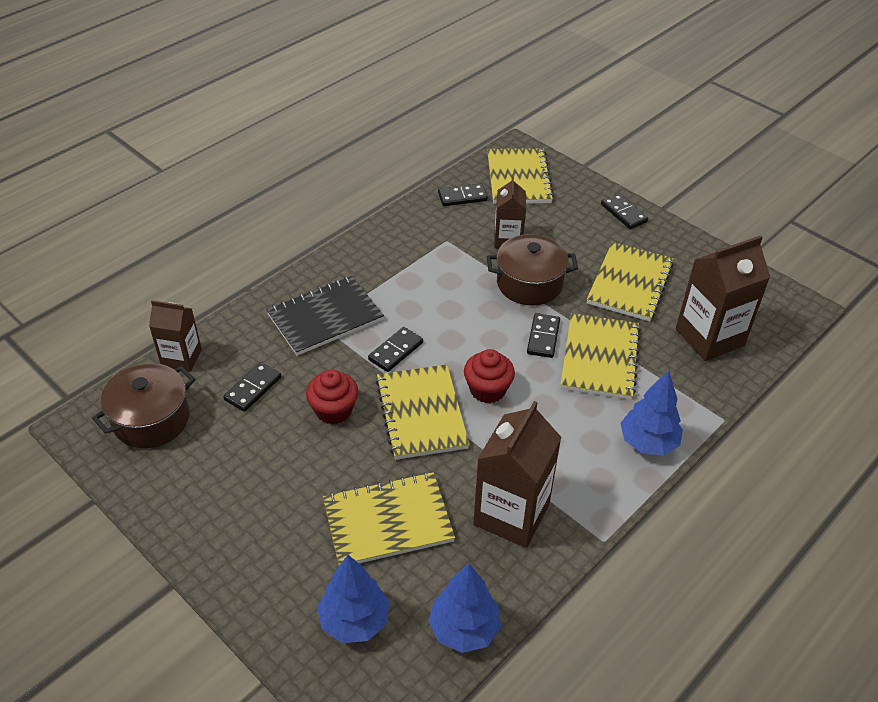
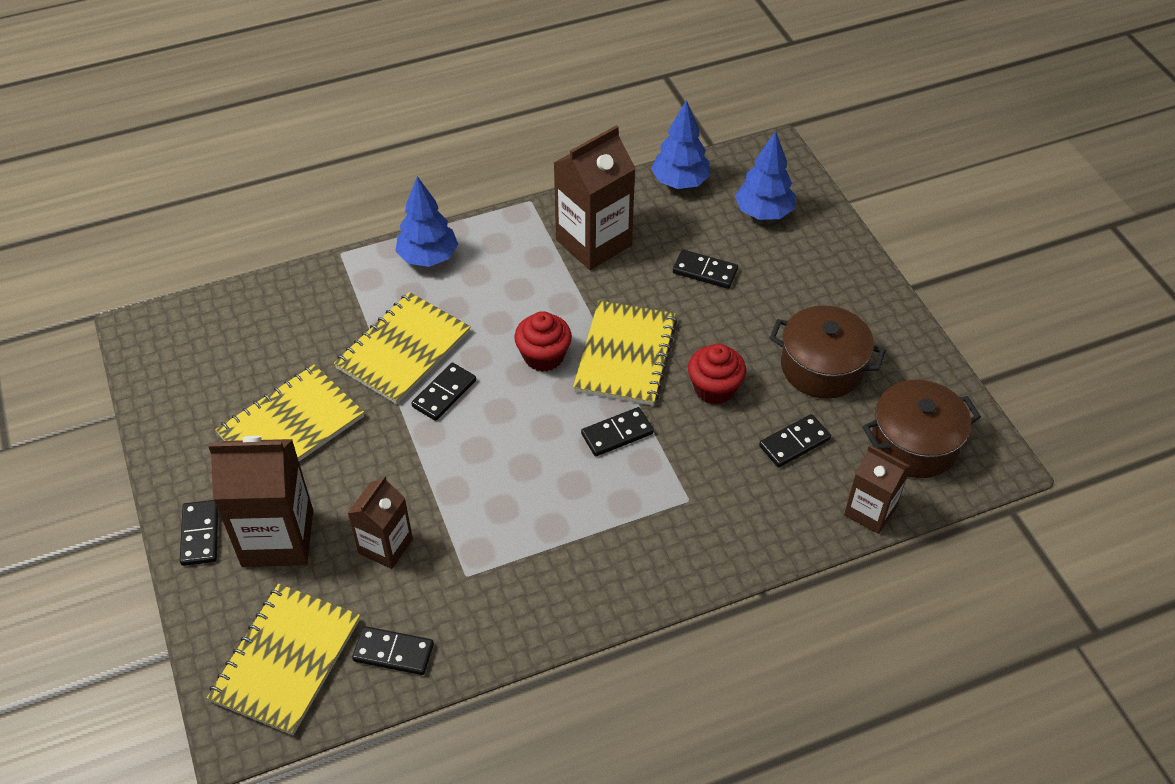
camera: 155 degrees left, 5 degrees up
black notebook [266,276,384,356] -> none
yellow notebook [323,472,455,565] -> black domino [673,250,738,289]
brown pot [487,234,578,306] -> brown pot moved to [770,305,886,399]
brown carton [676,235,770,361] -> brown carton moved to [208,436,313,567]

